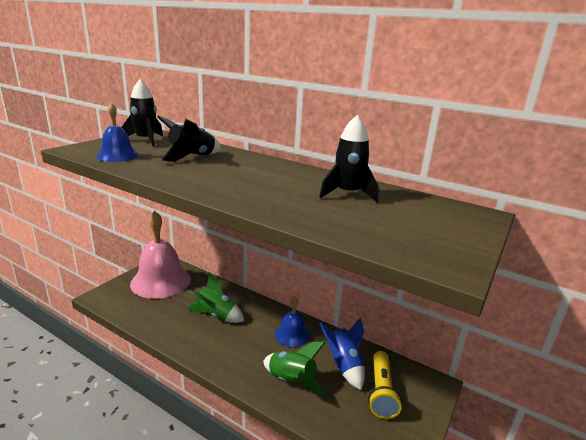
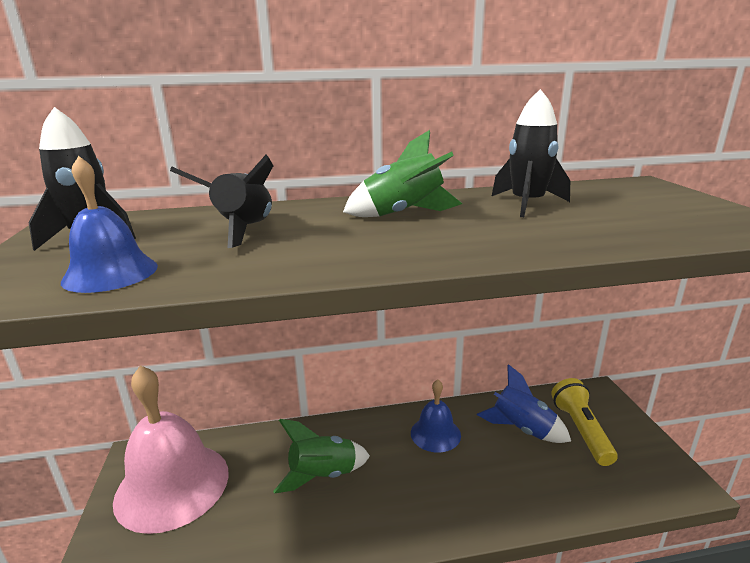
camera: 40 degrees left, 0 degrees up
green rocket [263,342,326,395] -> green rocket moved to [343,130,462,217]
yellow flashlight [368,351,402,419] -> yellow flashlight turned 150 degrees counterclockwise [551,378,618,466]

